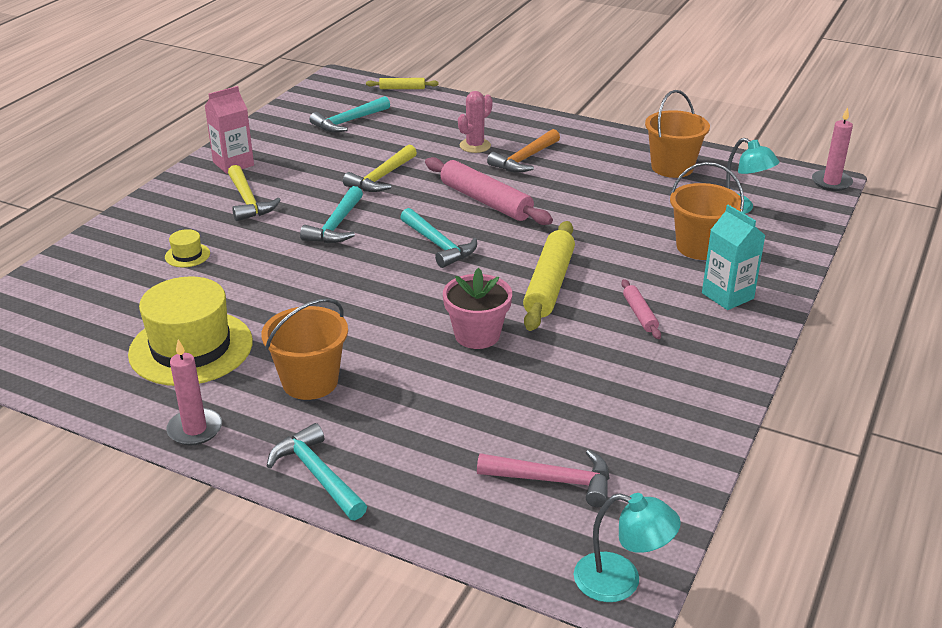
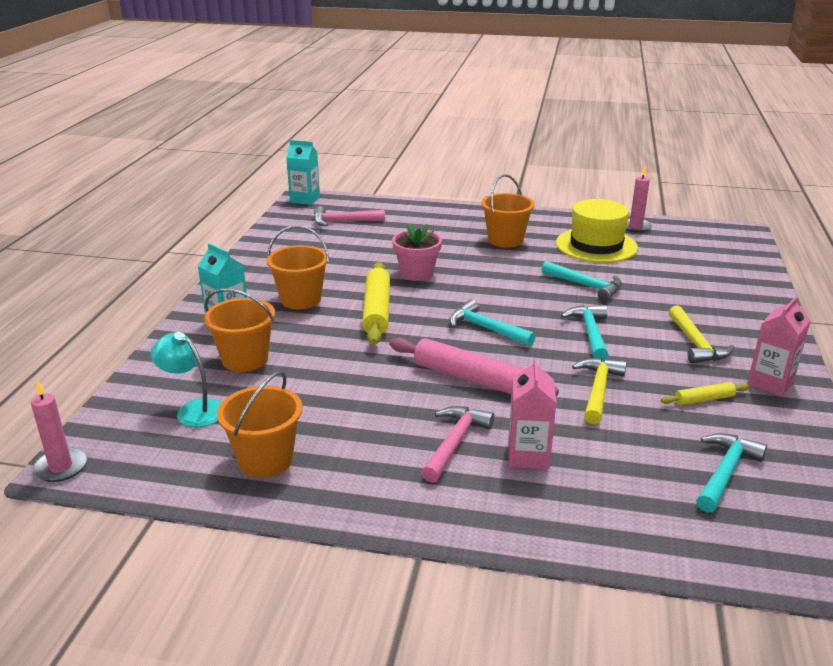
camera: 165 degrees right, 5 degrees down
yellow hat [165,229,210,267] -> none
pink candle [166,339,222,446] -> pink candle moved to [626,165,653,233]
yellow hammer [228,165,281,221] -> yellow hammer turned 150 degrees counterclockwise [668,305,734,363]
turquoise hammer [267,423,367,520] -> turquoise hammer moved to [541,261,622,301]
yellow rolling pin [366,78,439,89] -> yellow rolling pin moved to [661,382,749,405]
pink cactus [458,91,493,153] -> pink carton [508,358,556,469]
orange hammer [487,129,560,173] -> pink hammer [421,406,494,483]
turquoise lamp [574,493,681,602] -> turquoise carton [286,140,320,205]
pink rolling pin [621,279,661,339] -> orange bucket [267,225,329,309]

